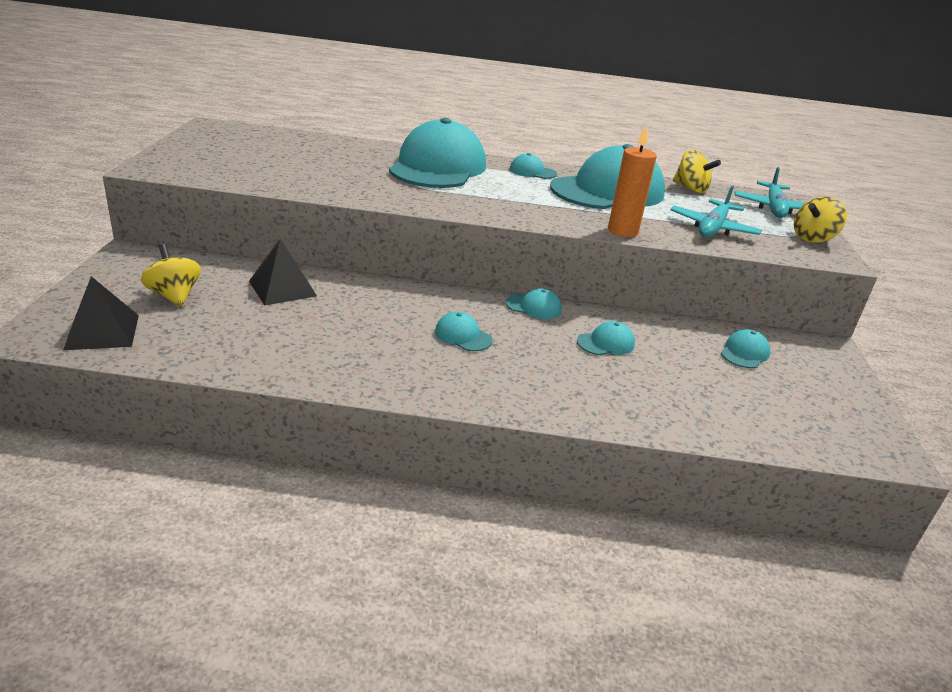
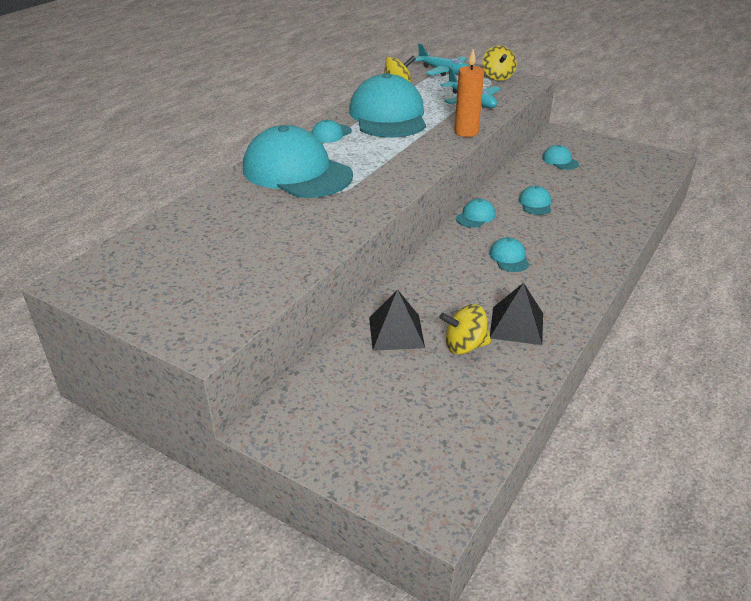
camera: 60 degrees left, 5 degrees up
black pyramid [63,276,139,350] -> black pyramid moved to [490,283,543,345]
yellow spinning top [141,244,201,307] -> yellow spinning top moved to [439,304,491,354]
turquoise cap [435,311,493,351] -> turquoise cap turned 105 degrees clockwise [489,237,530,272]

